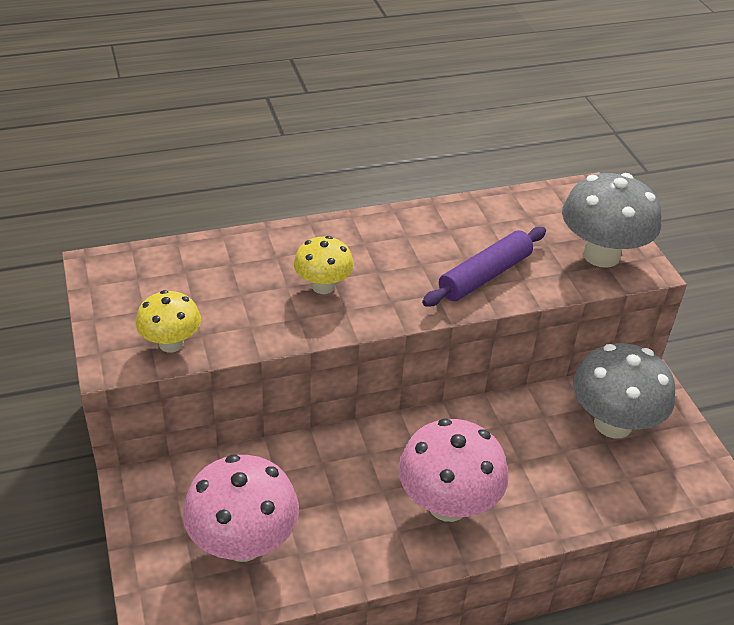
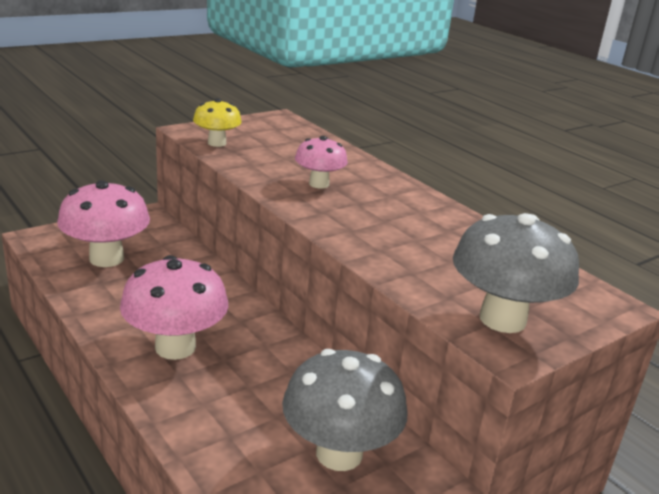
camera: 70 degrees right, 15 degrees down
yellow mushroom [294,236,354,294] -> pink mushroom [295,136,348,189]
purple rolling pin [422,227,546,307] -> none

